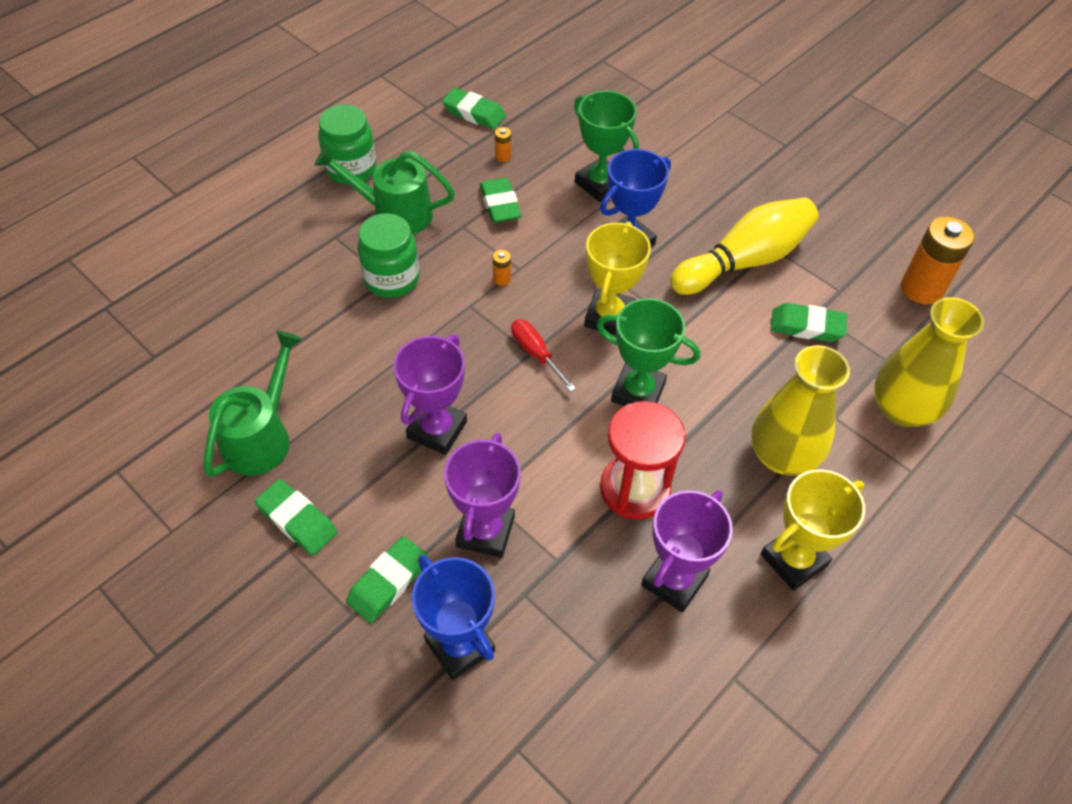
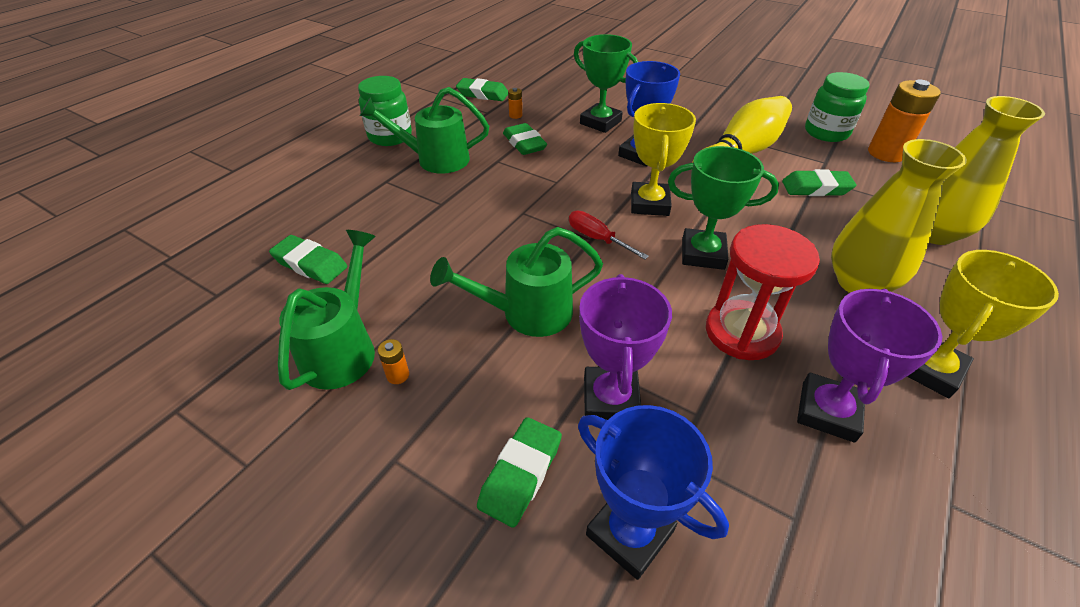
camera: 10 degrees left, 10 degrees down
green eraser [255,479,338,555] -> green eraser moved to [269,235,348,284]
green jar [357,213,419,298] -> green jar moved to [805,72,870,142]
purple trophy [393,335,467,455] -> green watering can [430,227,603,337]
orange battery [493,250,511,286] -> orange battery moved to [378,339,409,384]

